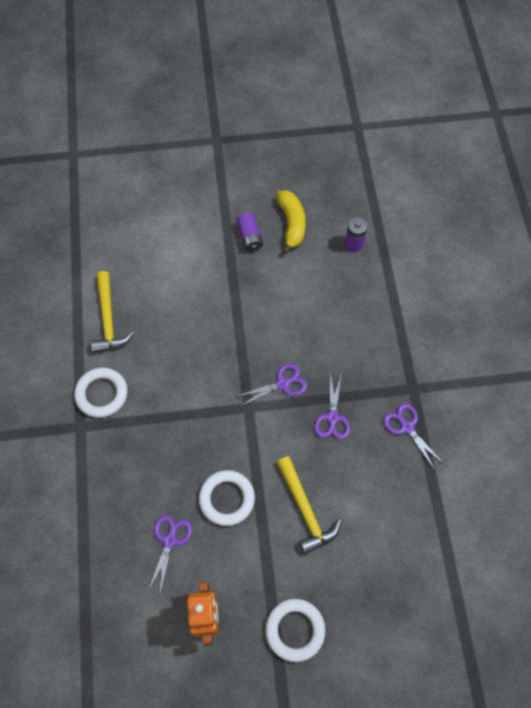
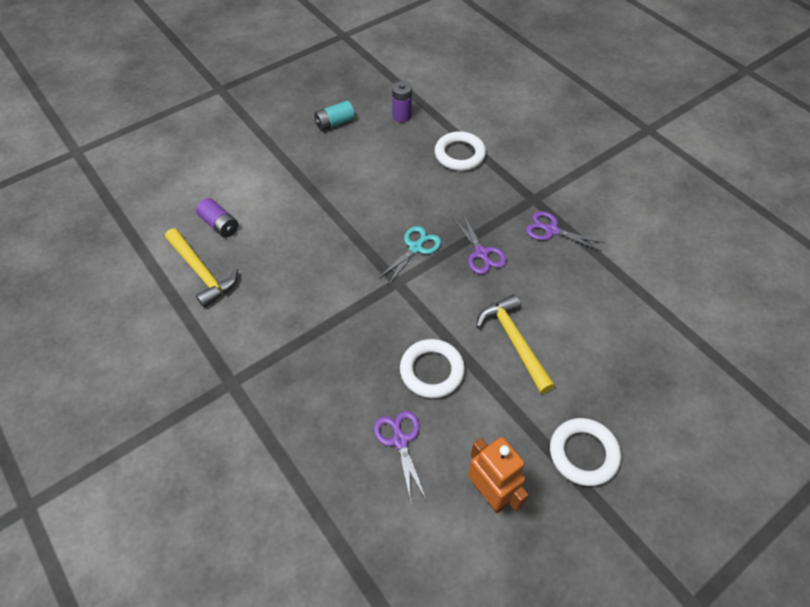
camera: 30 degrees left, 10 degrees down
white ring [74,367,127,418] -> white ring moved to [435,131,486,171]
purple scissors [235,363,307,407] -> turquoise scissors [379,226,441,285]
purple battery [236,212,263,252] -> purple battery moved to [196,198,238,238]
yellow banana [276,190,306,254] -> turquoise battery [314,101,355,131]
yellow hammer [277,456,341,555] -> yellow hammer turned 150 degrees counterclockwise [476,295,555,394]

